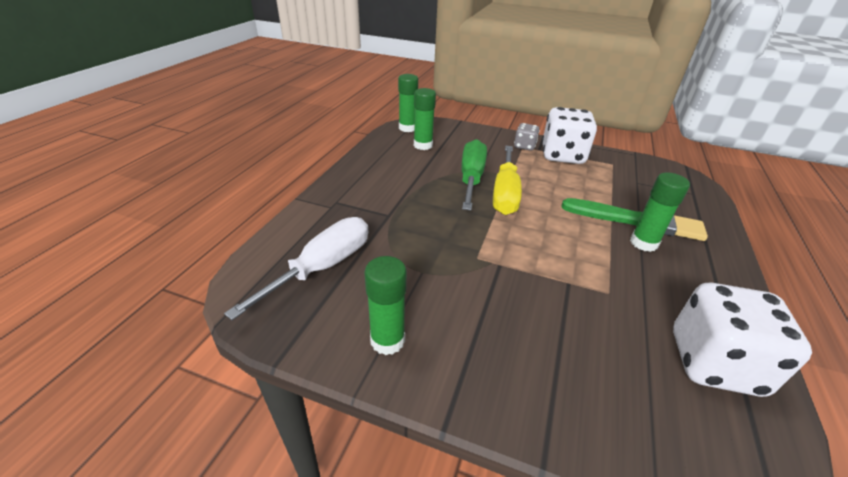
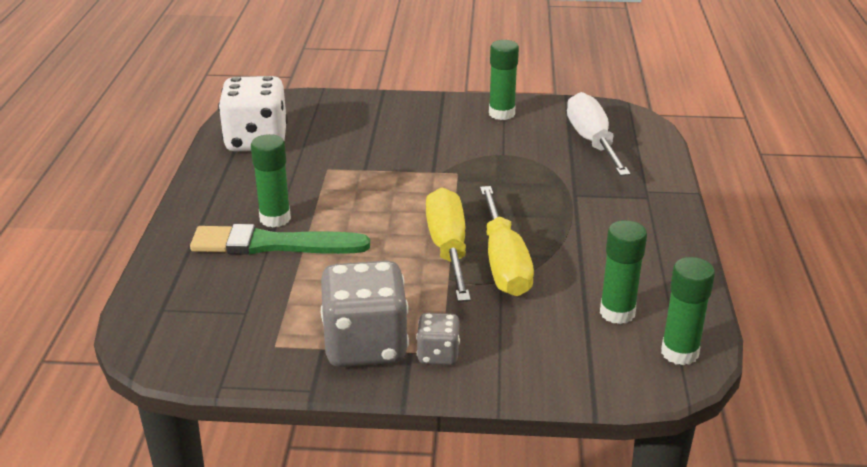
camera: 165 degrees right, 5 degrees down
white screwdriver [224,217,368,320] -> white screwdriver turned 150 degrees clockwise [567,92,631,176]
green screwdriver [461,139,487,210] -> yellow screwdriver [480,186,534,296]
white dice [542,107,597,164] -> grey dice [321,261,409,367]

